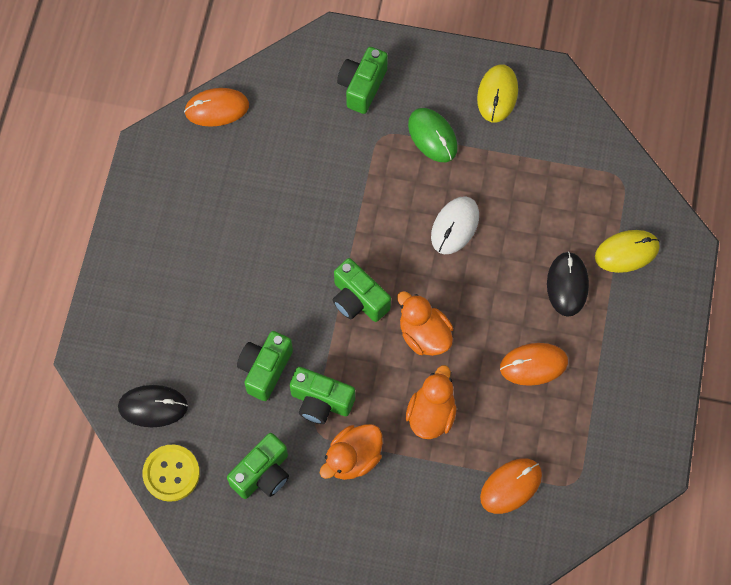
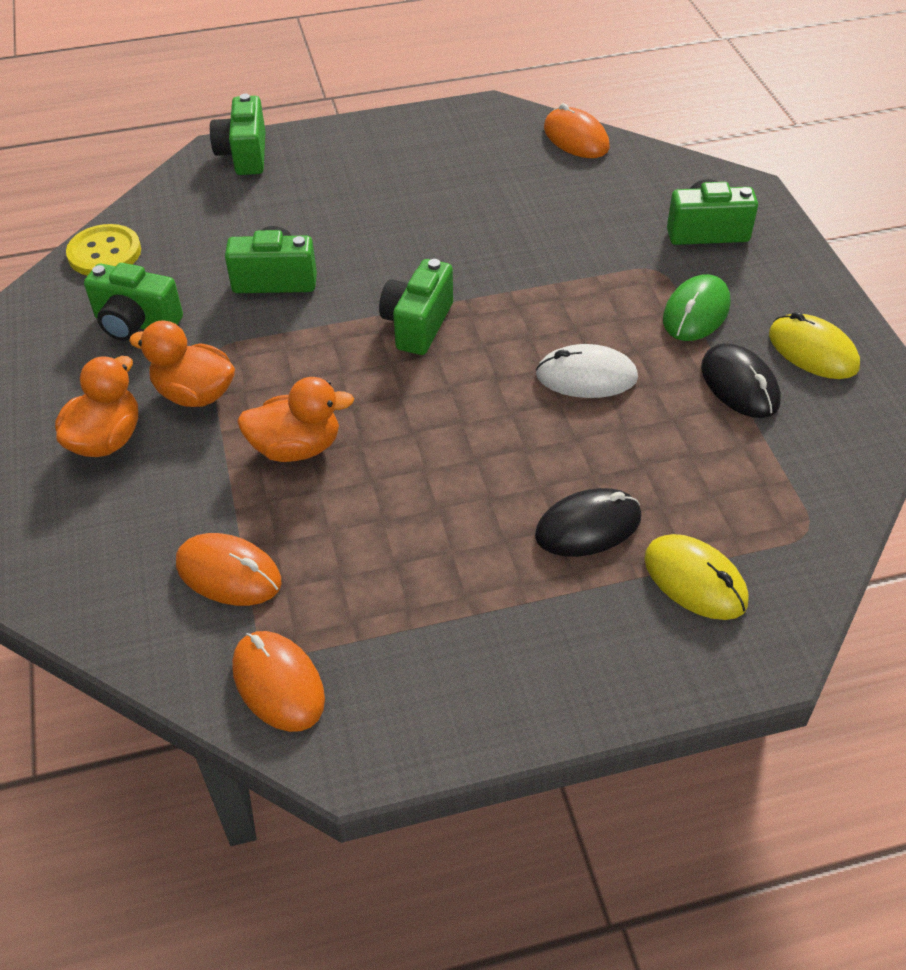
camera: 65 degrees right, 20 degrees down
black mouse [118,385,188,427] -> black mouse moved to [701,343,781,418]
green camera [290,367,355,424] -> green camera moved to [210,94,266,175]
orange duck [397,291,453,356] -> orange duck moved to [55,356,138,457]
yellow mouse [477,64,518,122] -> yellow mouse turned 60 degrees clockwise [769,312,860,379]
orange mouse [500,343,568,386] -> orange mouse moved to [232,631,325,732]

